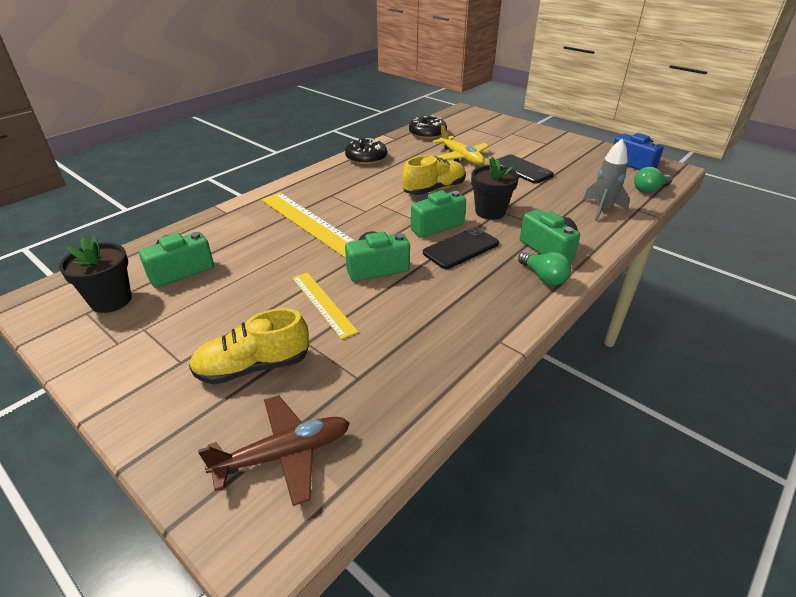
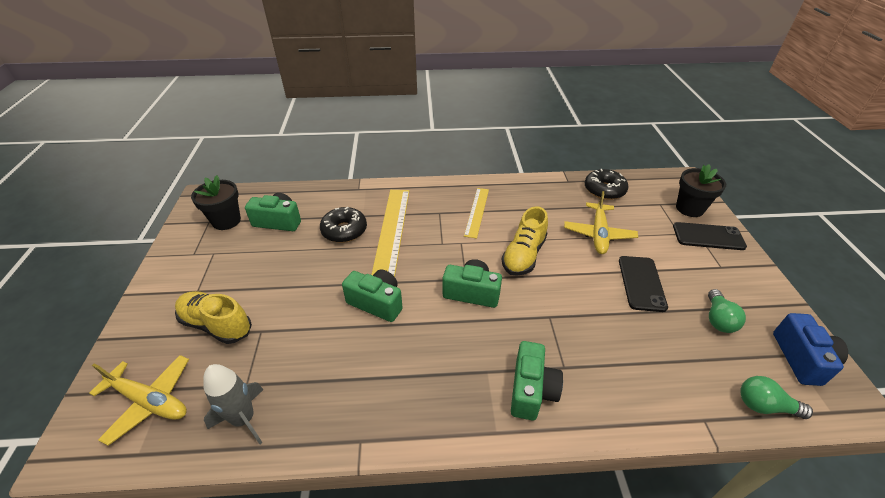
camera: 45 degrees right, 5 degrees up
brown plane [198,395,350,506] -> yellow plane [89,355,189,446]
yellow ruler [292,272,358,339] -> yellow ruler moved to [464,188,489,239]
black donut [345,138,387,165] -> black donut moved to [320,207,367,243]
yellow shoe [402,155,466,195] -> yellow shoe turned 105 degrees clockwise [502,206,548,276]
black phone [423,227,499,269] -> black phone moved to [673,222,747,250]
black flower pot [471,157,519,220] -> black flower pot moved to [676,164,726,217]
green light bulb [518,252,571,285] -> green light bulb moved to [708,289,746,333]
grey rocket [583,139,630,221] -> grey rocket moved to [203,364,264,444]

